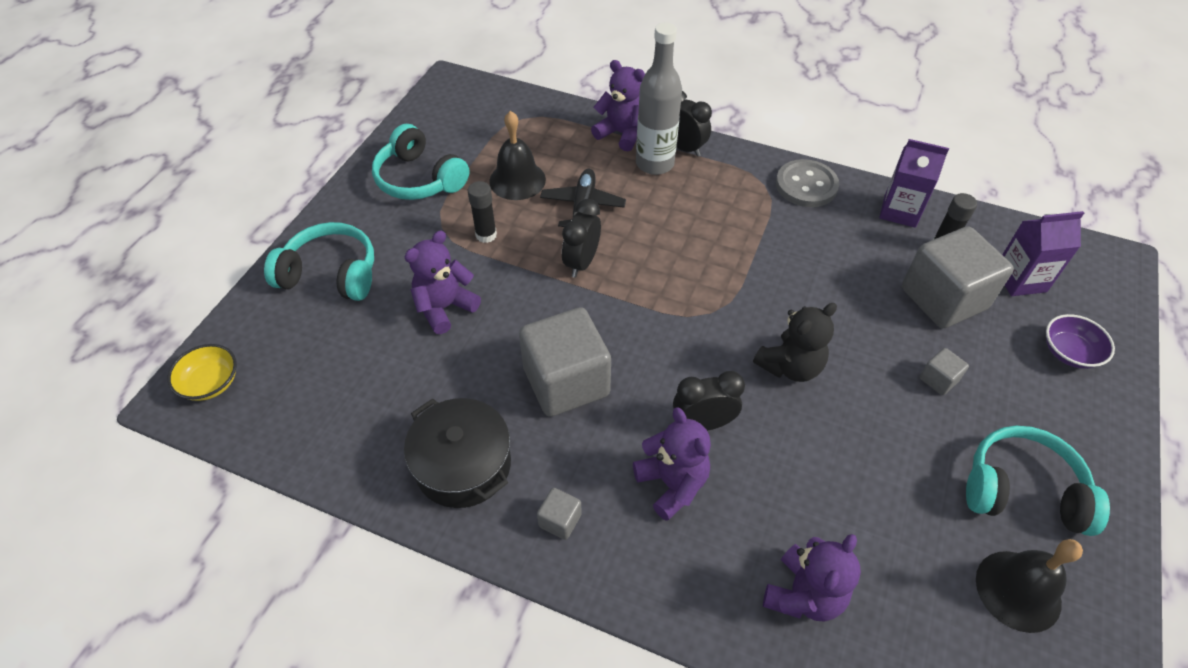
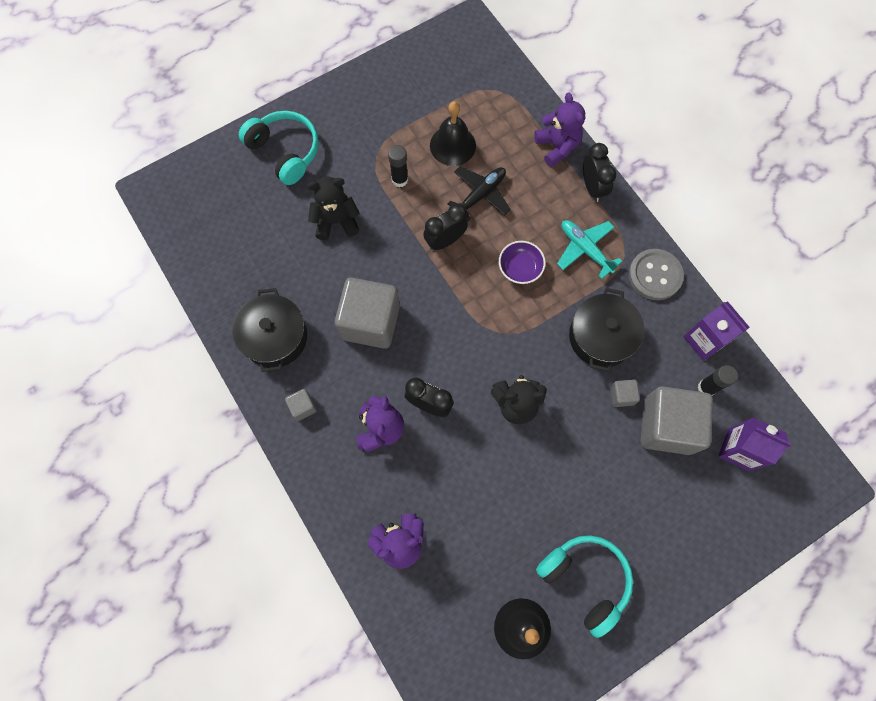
camera: 35 degrees right, 20 degrees up
yellow bowl [167,344,237,401] -> none
turquoise headphones [372,124,470,200] -> none
purple teddy bear [405,231,481,334] -> black teddy bear [308,177,360,240]
grey bottle [636,22,682,175] -> none
grey cube [920,348,969,395] -> grey cube moved to [610,379,640,407]
purple bowl [1046,314,1115,369] -> purple bowl moved to [499,241,546,284]
none -> turquoise plane [557,220,622,279]
none -> black pot [569,288,644,372]

